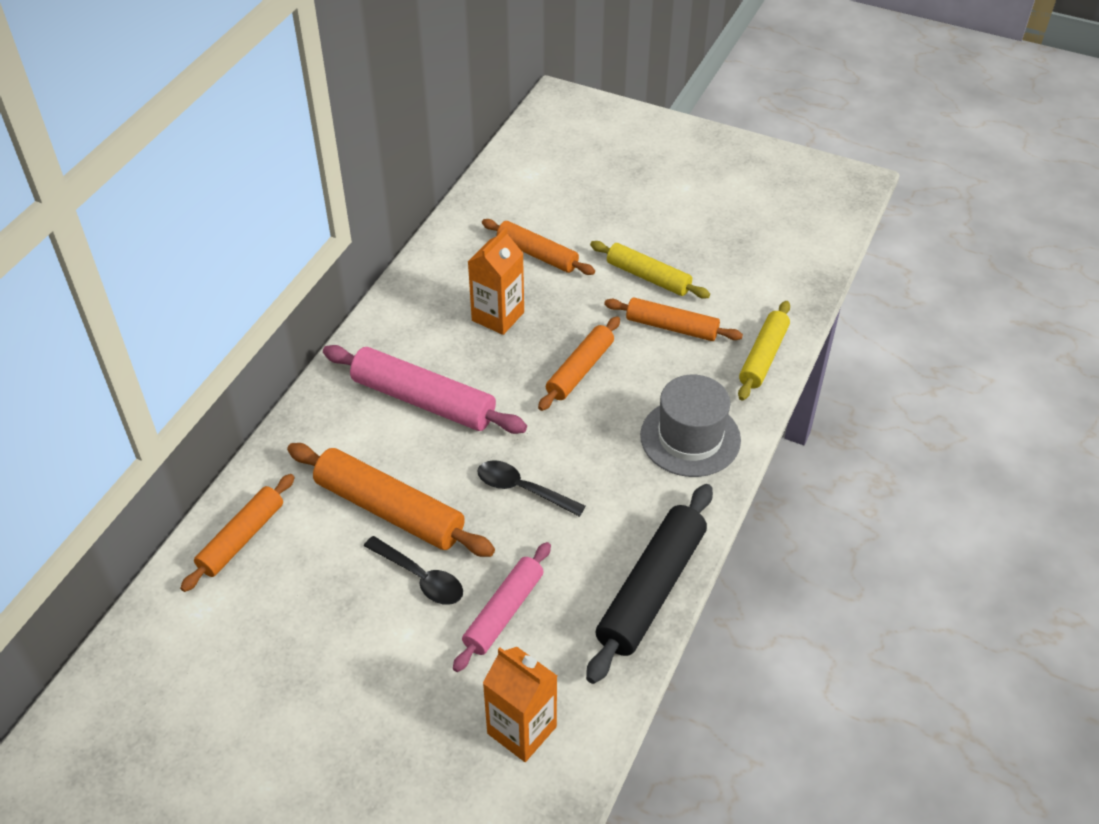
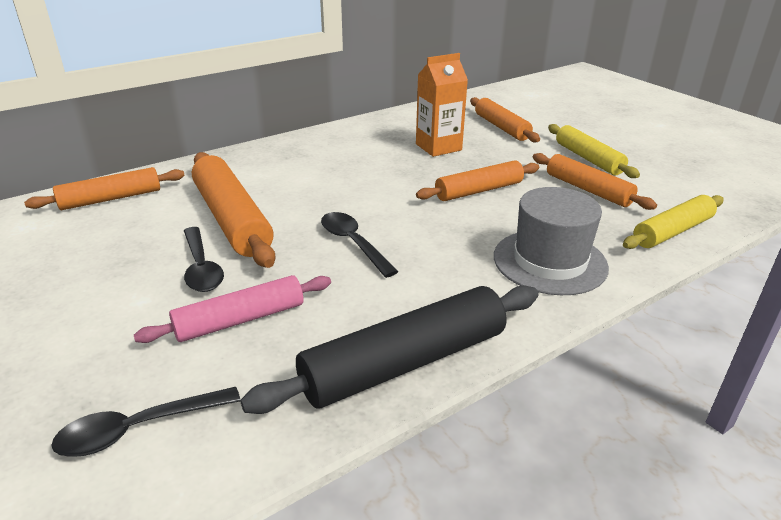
camera: 30 degrees right, 15 degrees down
pink rolling pin [323,345,527,434] -> none
orange carton [483,647,557,762] -> black spoon [51,387,240,457]

